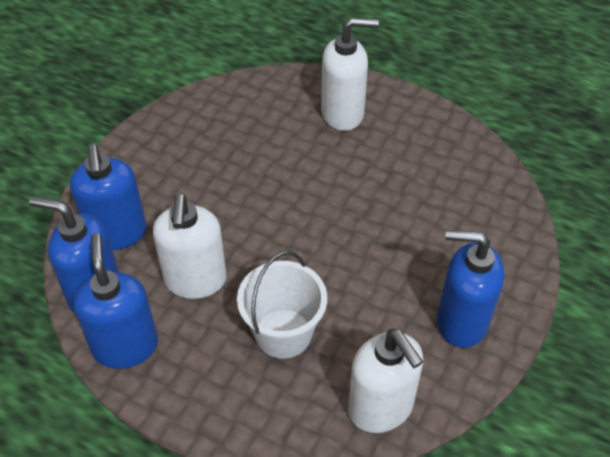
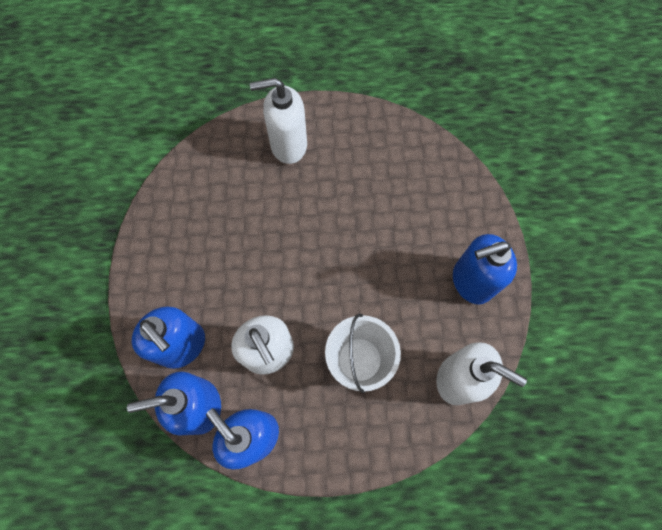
camera: 30 degrees left, 20 degrees up
white soap dispenser [321,17,379,131] -> white soap dispenser turned 150 degrees counterclockwise [250,78,307,164]

